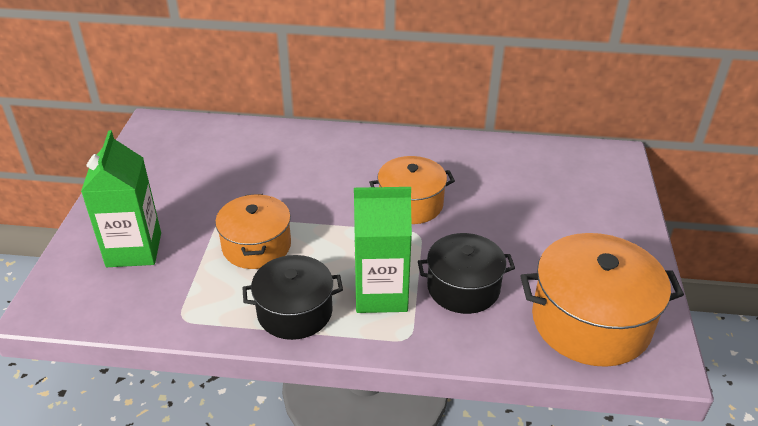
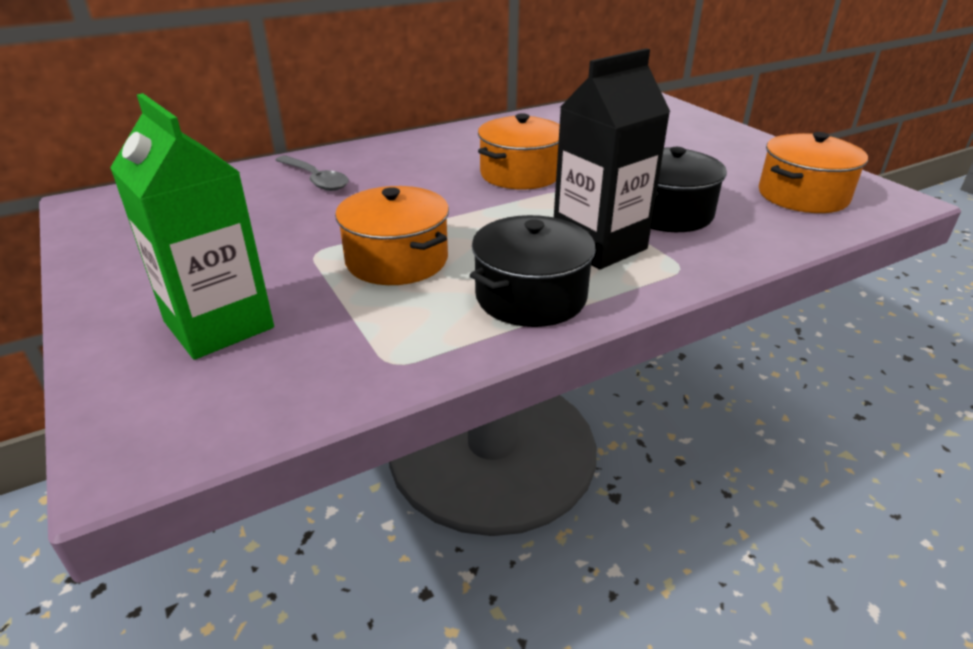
camera: 35 degrees left, 5 degrees down
green carton [354,187,412,313] -> black carton [554,48,670,270]
orange pot [521,233,684,367] -> orange pot [759,132,868,213], size x0.65
none -> grey spoon [275,156,349,191]

